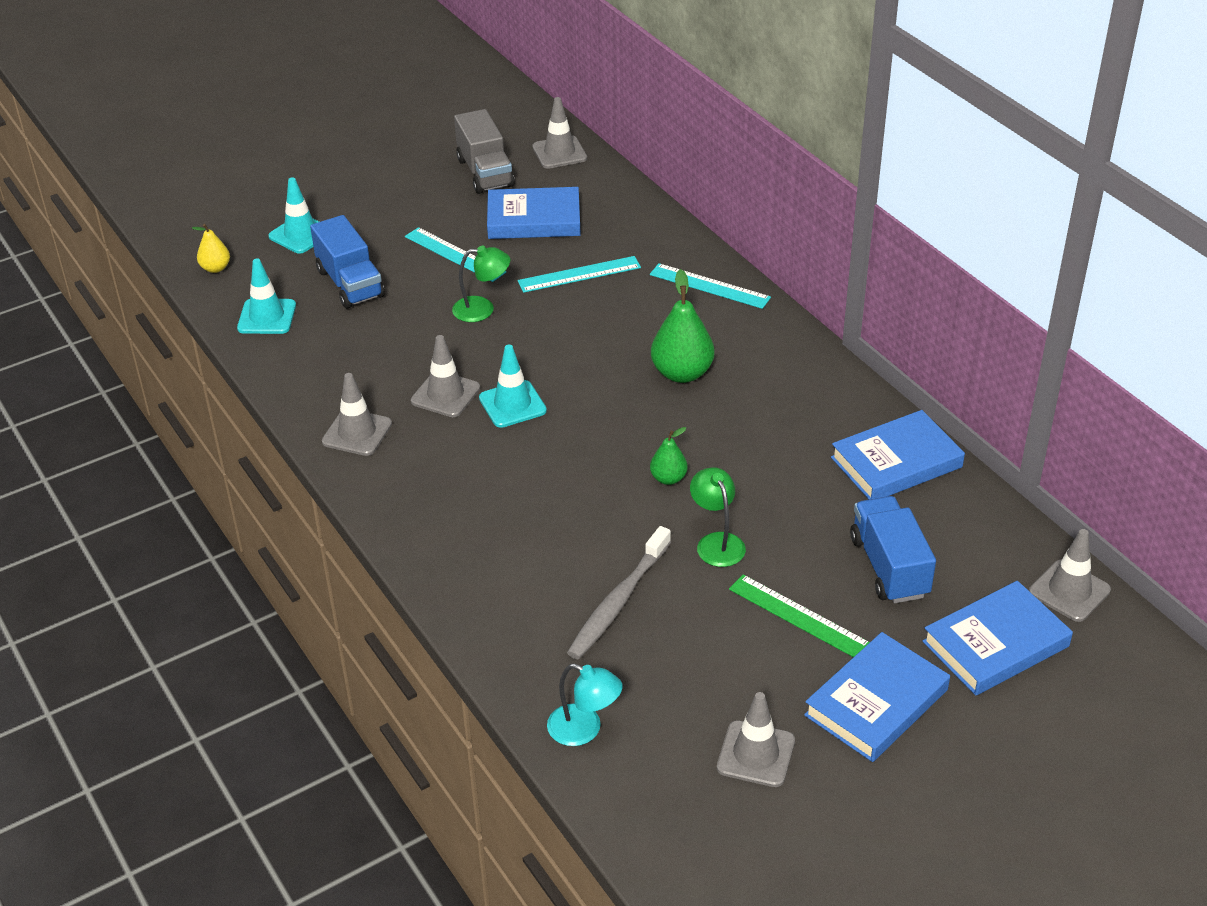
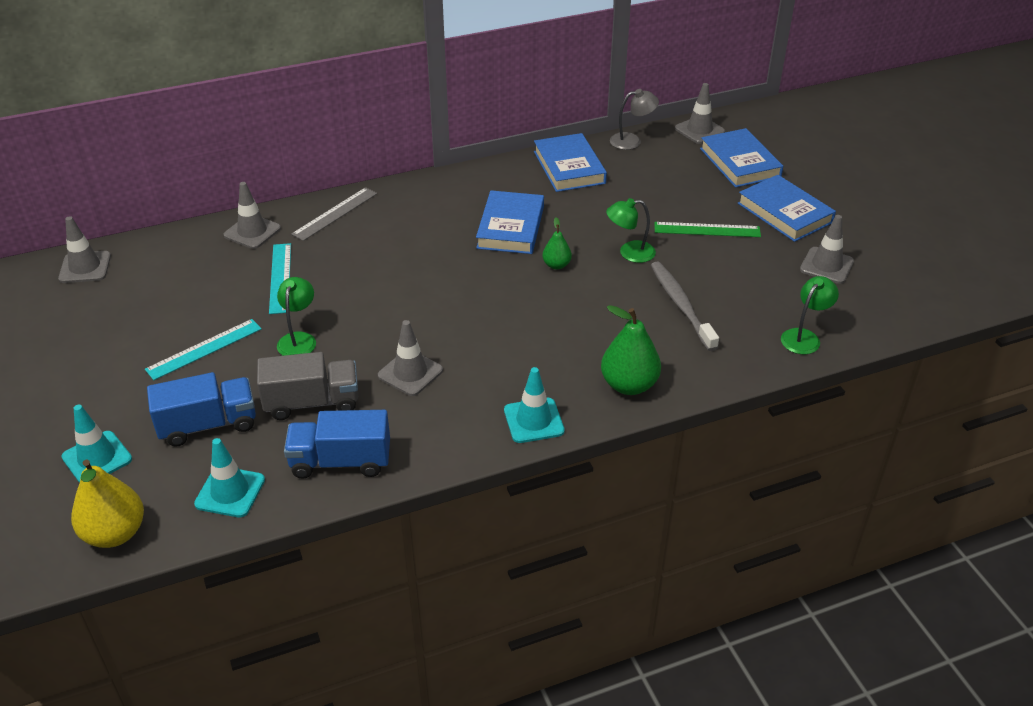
camera: 80 degrees left, 0 degrees up
yellow pear [192,224,230,273] -> yellow pear [71,460,144,548], size x1.80
grey traffic cone [322,373,392,456] -> grey traffic cone moved to [223,182,281,249]
grey truck [454,109,515,194] -> grey truck moved to [257,352,358,420]
turquoise traffic cone [479,345,547,428] -> turquoise traffic cone moved to [504,367,565,443]
blue book [487,187,581,239] -> blue book moved to [476,190,544,254]
turquoise lamp [547,663,623,746] -> green lamp [781,276,839,354]
grey toothbrush [567,526,671,660] -> grey toothbrush turned 150 degrees counterclockwise [651,262,719,351]
turquoise ruler [650,263,771,309] -> grey ruler [291,187,377,241]
green pear [651,269,715,383] -> green pear moved to [601,305,661,395]
green ruler [729,574,870,657] -> green ruler turned 45 degrees clockwise [654,222,761,237]
blue truck [850,496,936,603] -> blue truck moved to [284,410,390,479]
none -> grey lamp [610,89,659,150]

